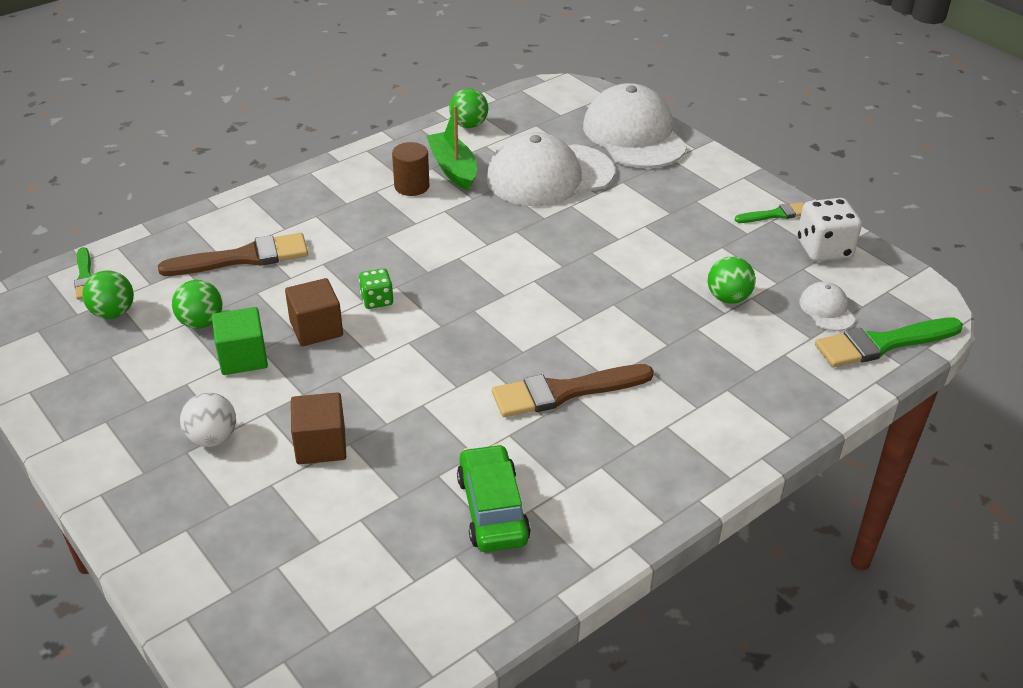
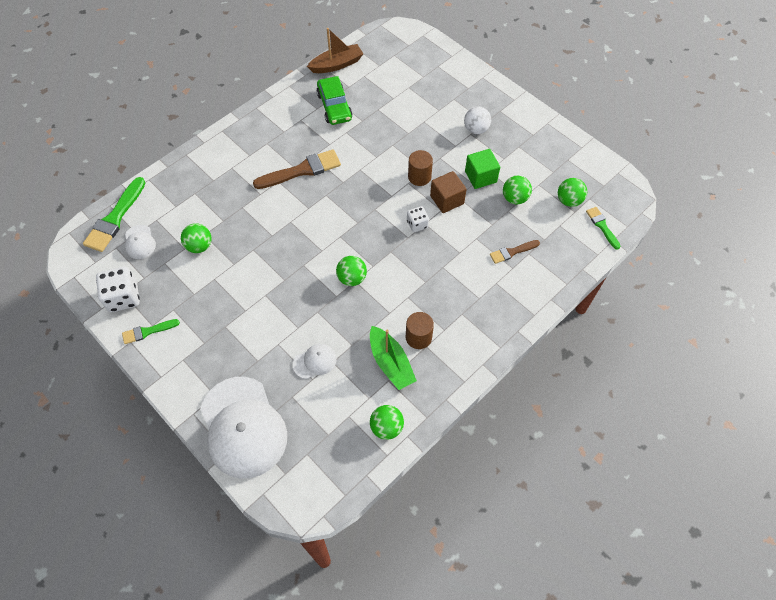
camera: 175 degrees right, 20 degrees up
brown brush [158,233,308,276] -> brown brush [490,240,540,264], size x0.56
brown cube [291,392,346,464] -> none
green dice [359,268,393,309] -> white dice [407,206,429,232]
white cap [486,132,614,206] -> white cap [293,344,336,379], size x0.44
green brush [815,317,963,367] -> green brush turned 135 degrees clockwise [83,177,145,252]
none -> brown boat [307,28,363,73]
none -> green ball [336,256,367,286]
none -> brown cylinder [408,150,433,186]

